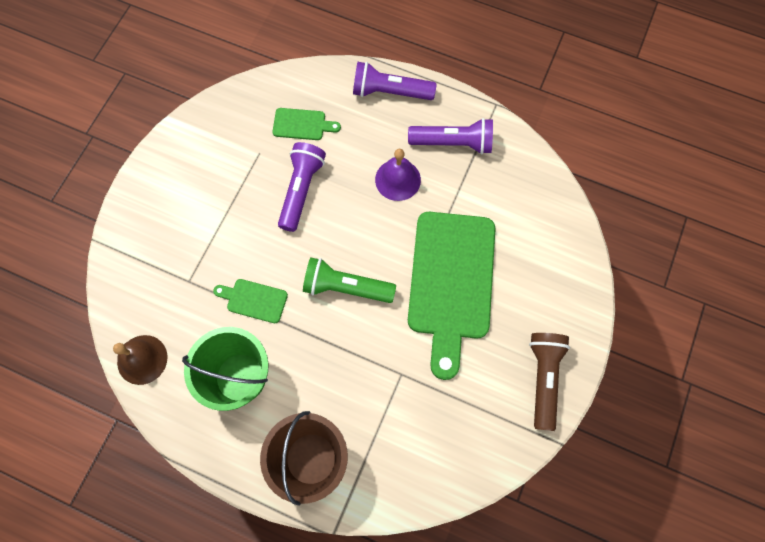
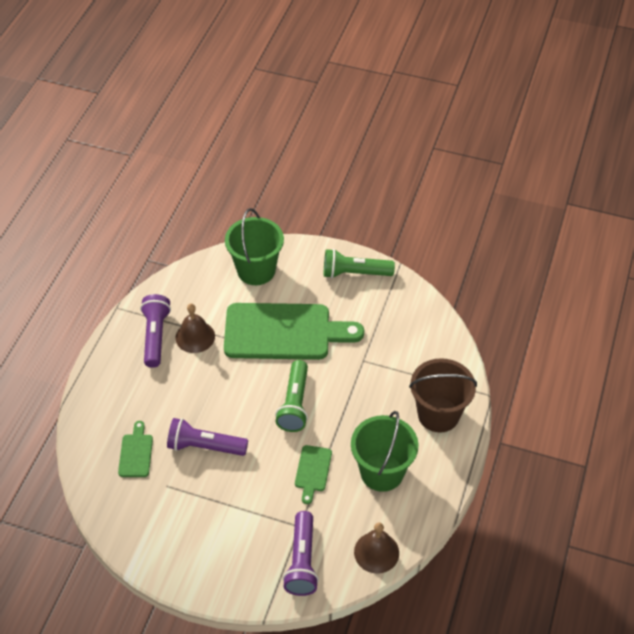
camera: 95 degrees left, 20 degrees down
purple flashlight [353,62,437,100] -> purple flashlight moved to [283,511,319,596]
purple bell [375,149,421,201] -> none
brown flashlight [529,333,570,431] -> green flashlight [324,249,395,278]
none -> brown bell [175,304,215,353]
none -> green bucket [225,208,284,285]

